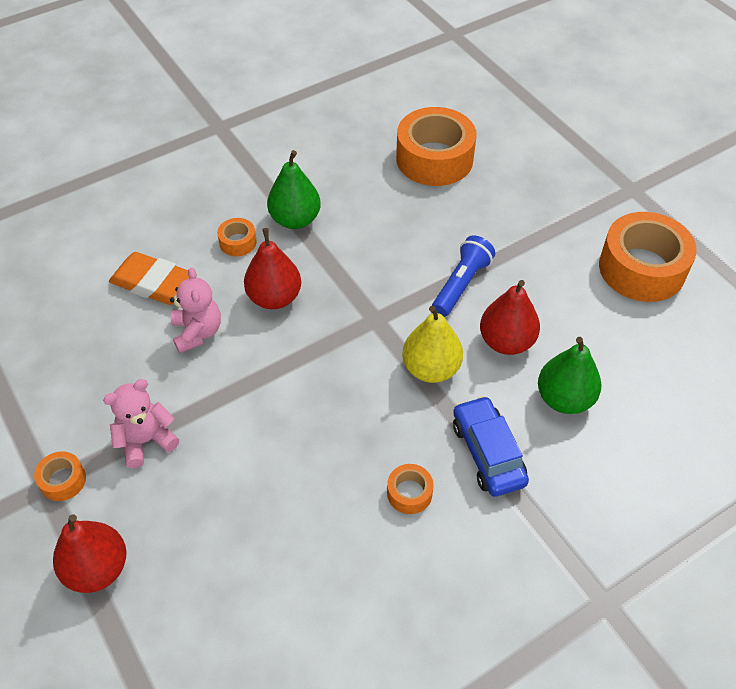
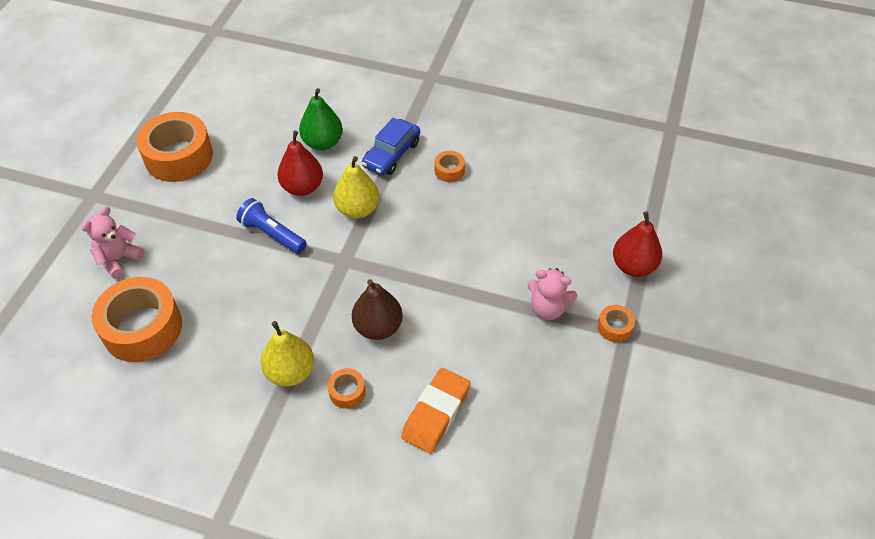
camera: 130 degrees left, 0 degrees up
orange eraser [109,252,197,305] -> orange eraser turned 45 degrees clockwise [401,368,471,454]
pink teddy bear [170,267,221,353] -> pink teddy bear moved to [81,207,145,279]
red pear [244,228,301,309] -> brown pear [352,279,403,340]
green pear [267,150,321,229] -> yellow pear [261,321,314,387]
blue flashlight [432,235,495,317] -> blue flashlight turned 45 degrees clockwise [236,198,307,254]

